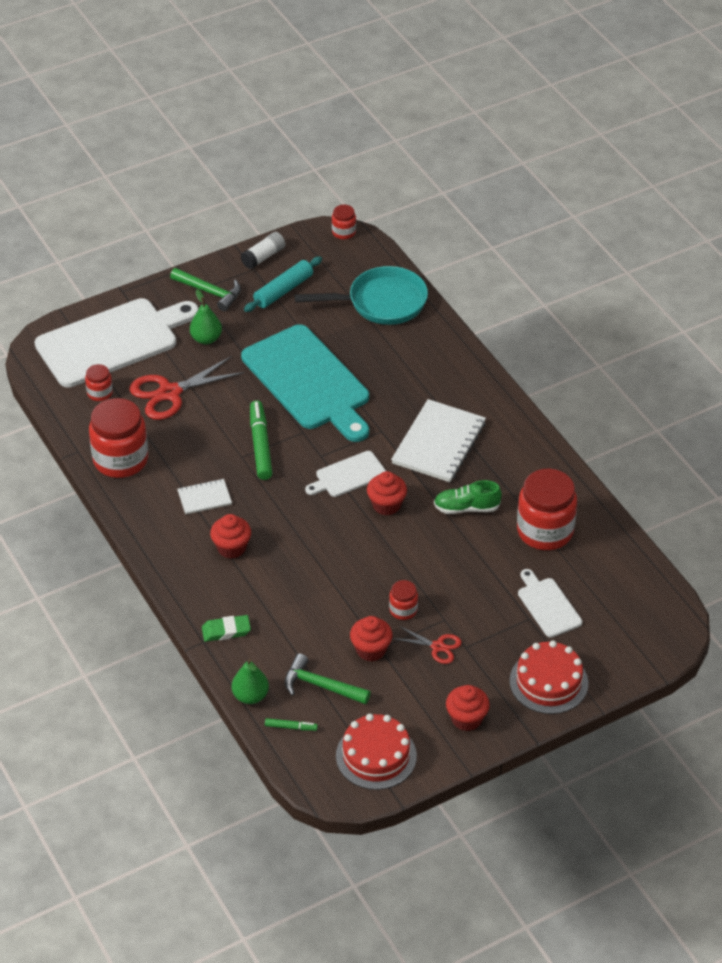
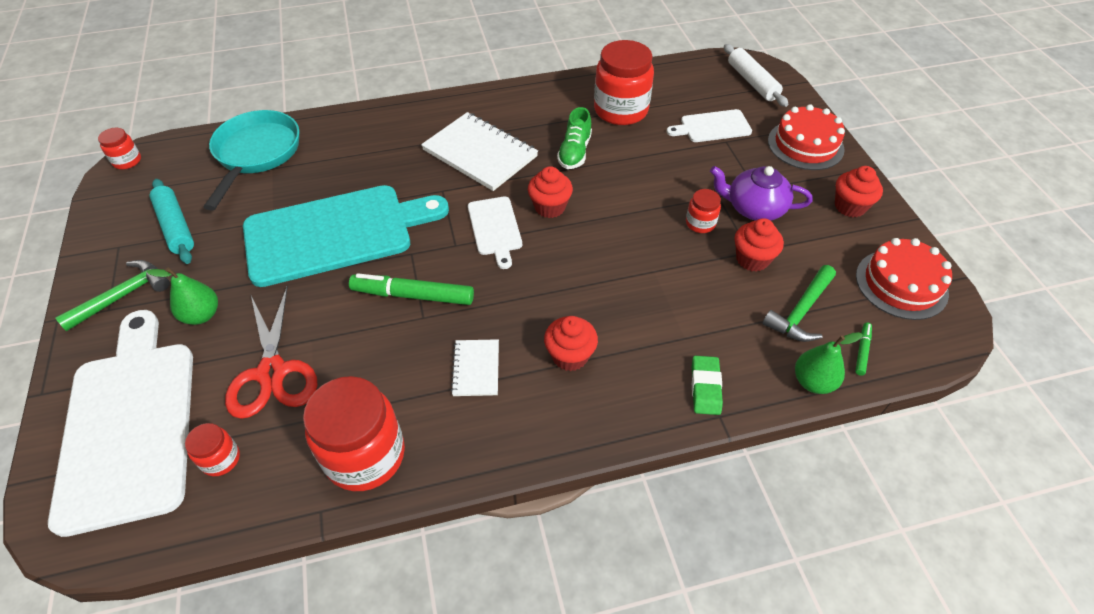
camera: 75 degrees left, 5 degrees up
white glue stick [241,232,285,269] -> none
red scissors [392,626,462,664] -> purple teapot [710,166,813,221]
none -> white rolling pin [724,44,788,107]

